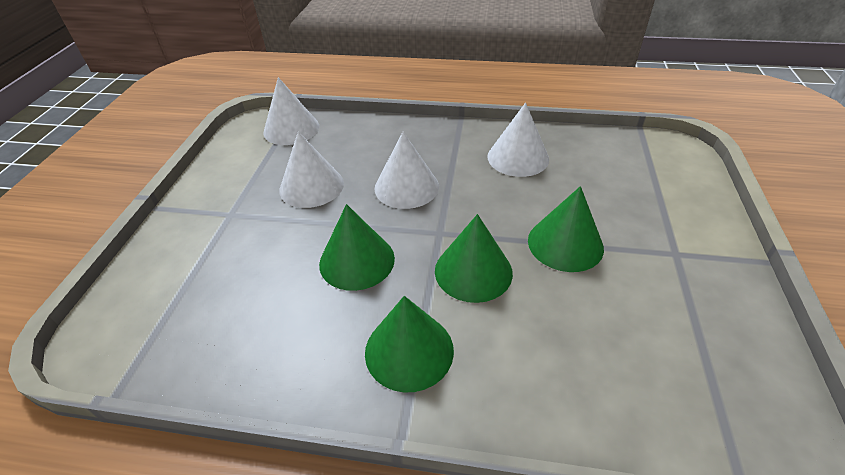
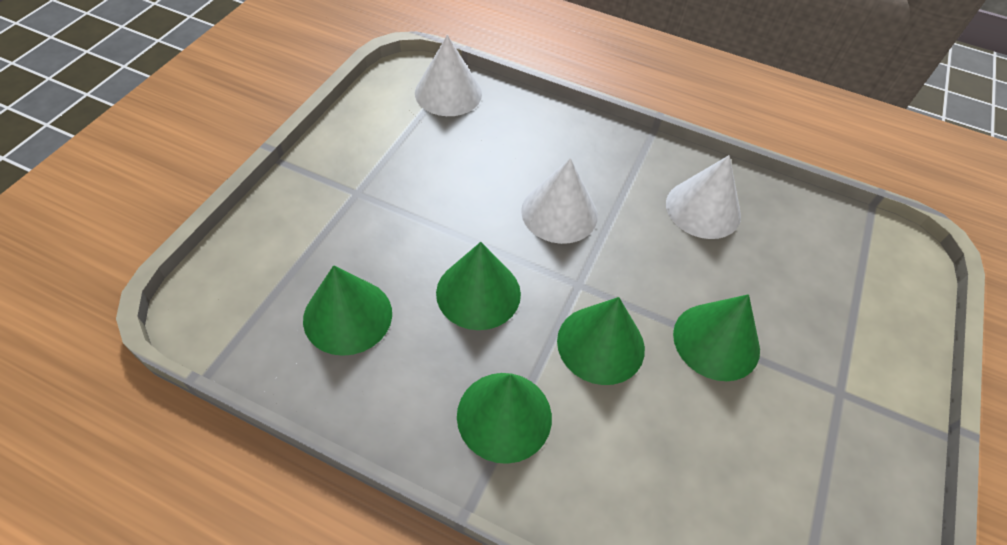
camera: 10 degrees right, 10 degrees up
white cone [279,131,344,208] -> none
none -> green cone [303,265,392,356]

